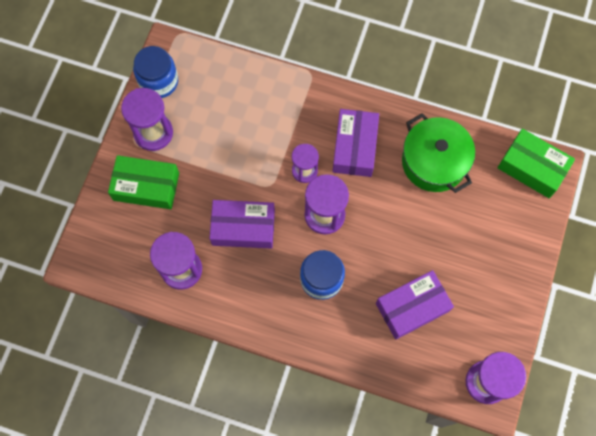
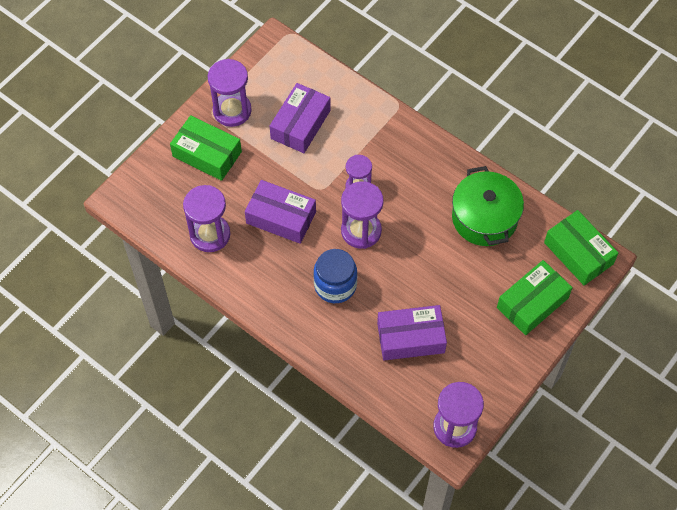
camera: 20 degrees right, 10 degrees down
blue jar [133,46,178,98] -> none
purple box [332,109,379,177] -> purple box moved to [270,83,331,153]
none -> green box [497,260,573,335]

